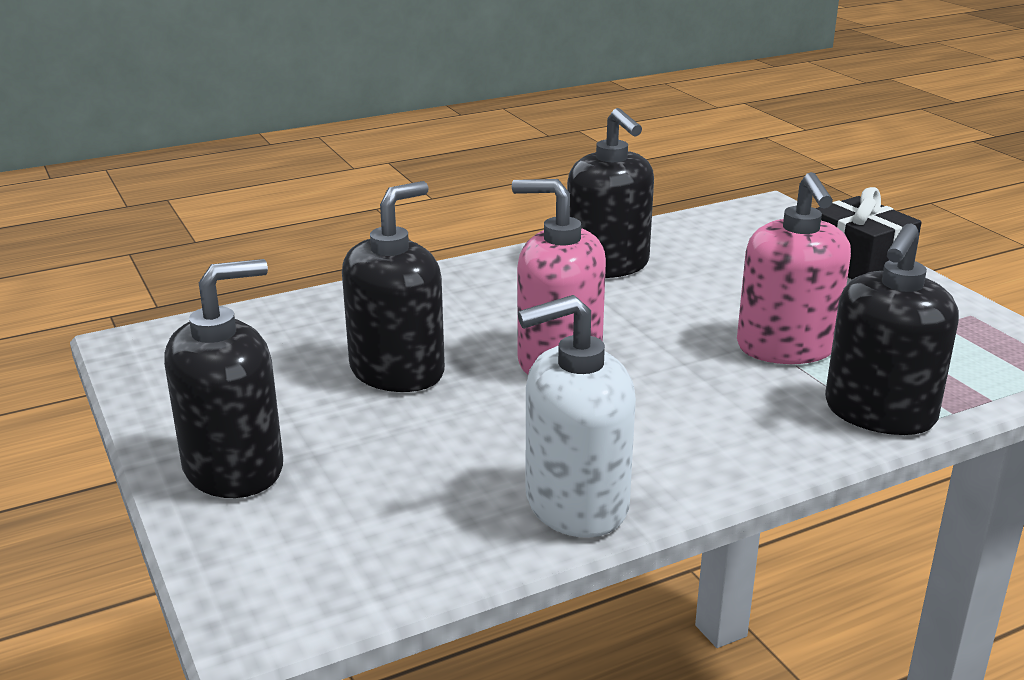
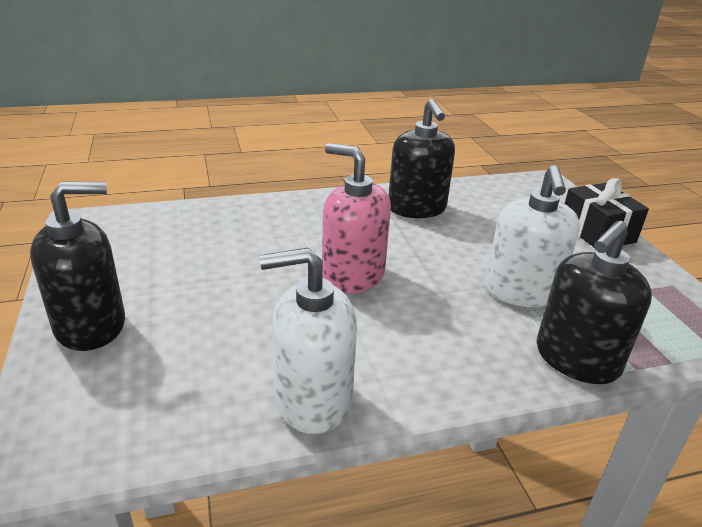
camera: 10 degrees right, 5 degrees up
black soap dispenser [342,181,445,392] -> none
pink soap dispenser [737,172,851,364] -> white soap dispenser [485,165,580,307]

